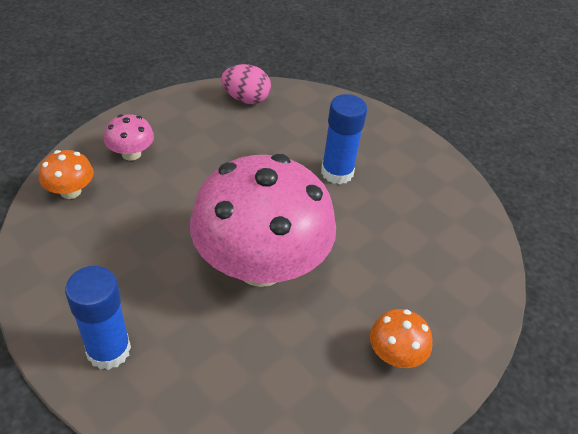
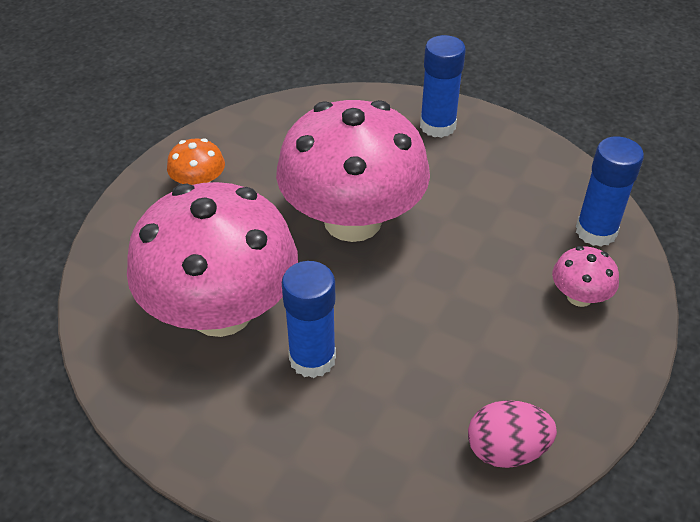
camera: 165 degrees right, 0 degrees up
orange mushroom [39,150,94,199] -> blue glue stick [576,136,644,247]
none -> pink mushroom [127,182,298,337]

